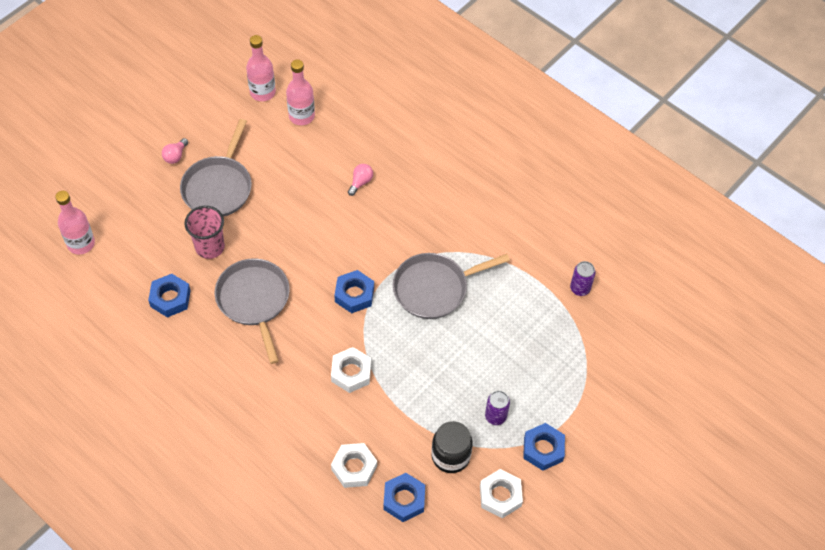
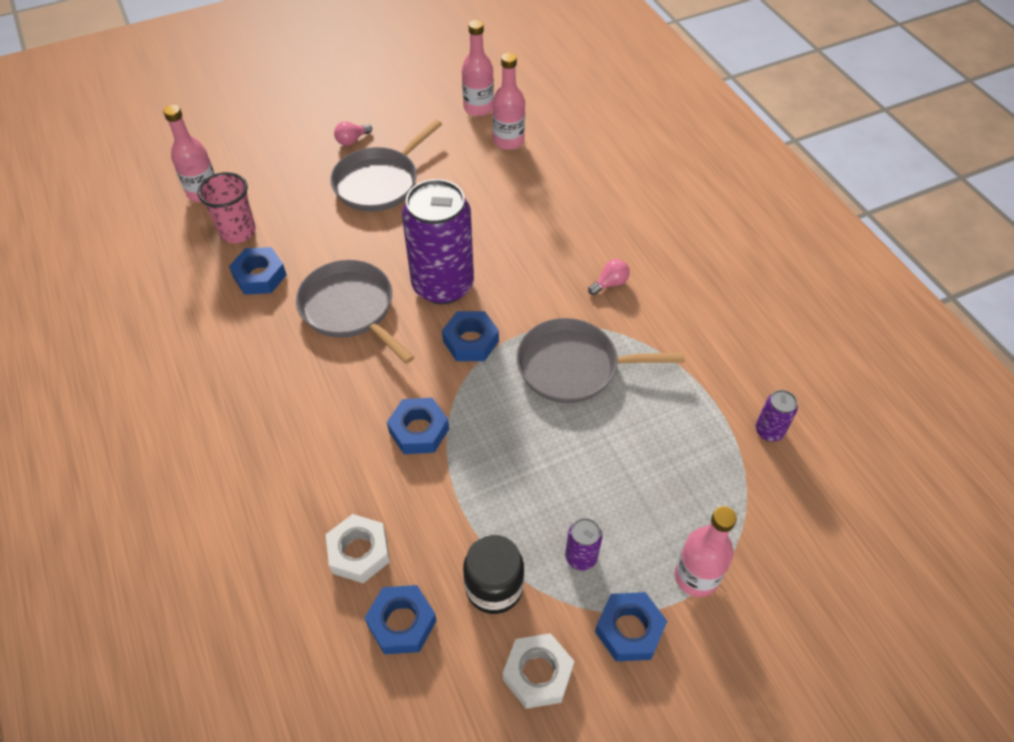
camera: 25 degrees right, 5 degrees down
pink cup [184,206,225,259] -> pink cup moved to [198,172,256,243]
grey pan [215,258,290,364] -> grey pan turned 45 degrees counterclockwise [296,260,414,364]
white nut [331,347,371,393] -> blue nut [387,398,449,454]
pink light bulb [348,164,373,196] -> pink light bulb moved to [588,259,630,295]
none -> purple can [402,179,474,304]
none -> pink bottle [675,506,737,597]

